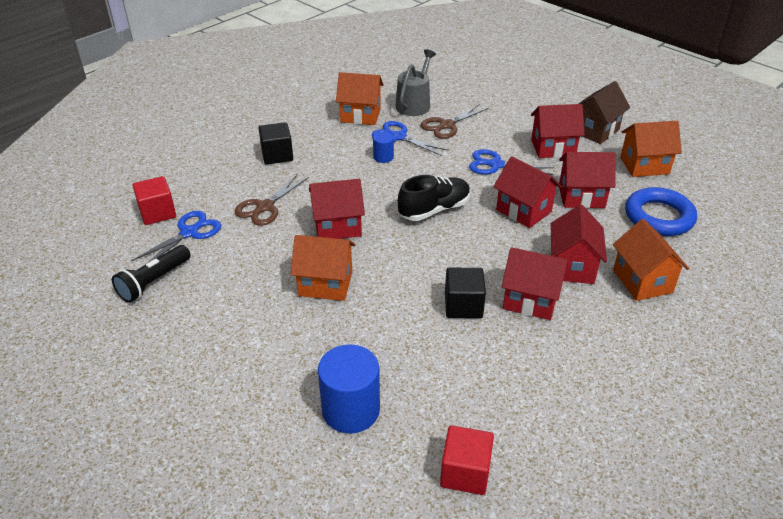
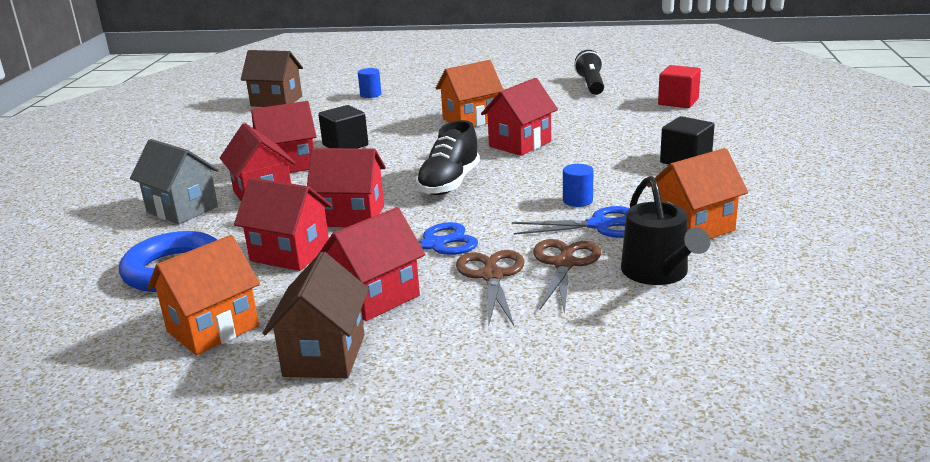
camera: 145 degrees right, 15 degrees down
blue scissors [131,211,221,263] -> none
brown scissors [235,174,309,226] -> brown scissors moved to [456,250,525,326]
blue cylinder [318,344,380,434] -> blue cylinder [358,68,382,98], size x0.51
grey watering can [395,49,436,116] -> black watering can [621,176,710,285]
red cube [440,425,494,495] -> brown house [241,50,303,107]
red house [559,152,616,209] -> red house turned 60 degrees clockwise [234,178,332,271]
orange house [613,219,689,301] -> grey house [130,139,219,224]

